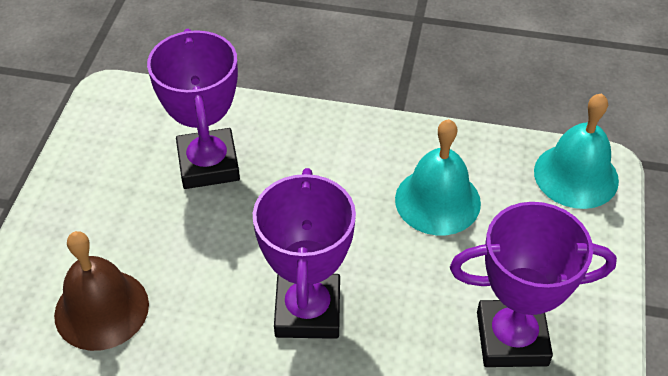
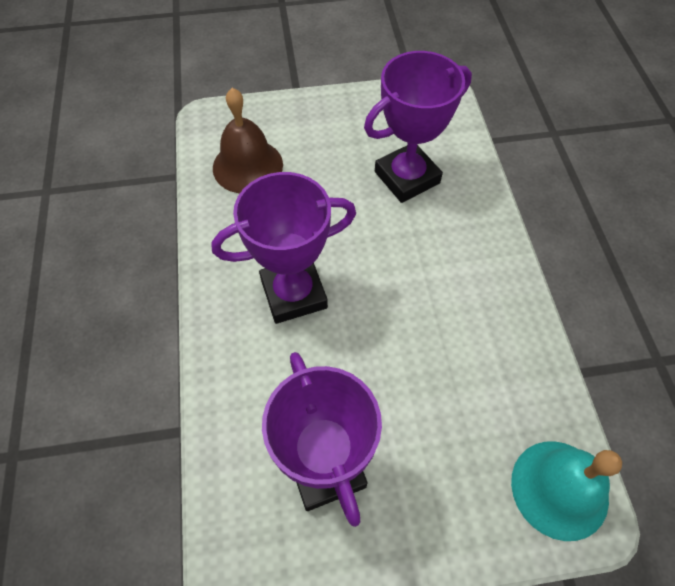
camera: 70 degrees right, 10 degrees up
turquoise bell [395,119,481,235] -> none

